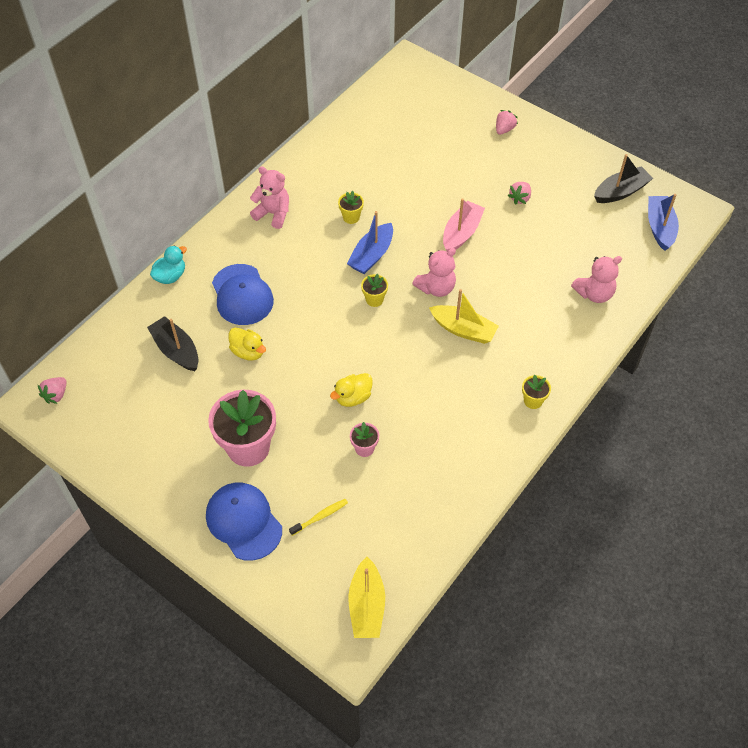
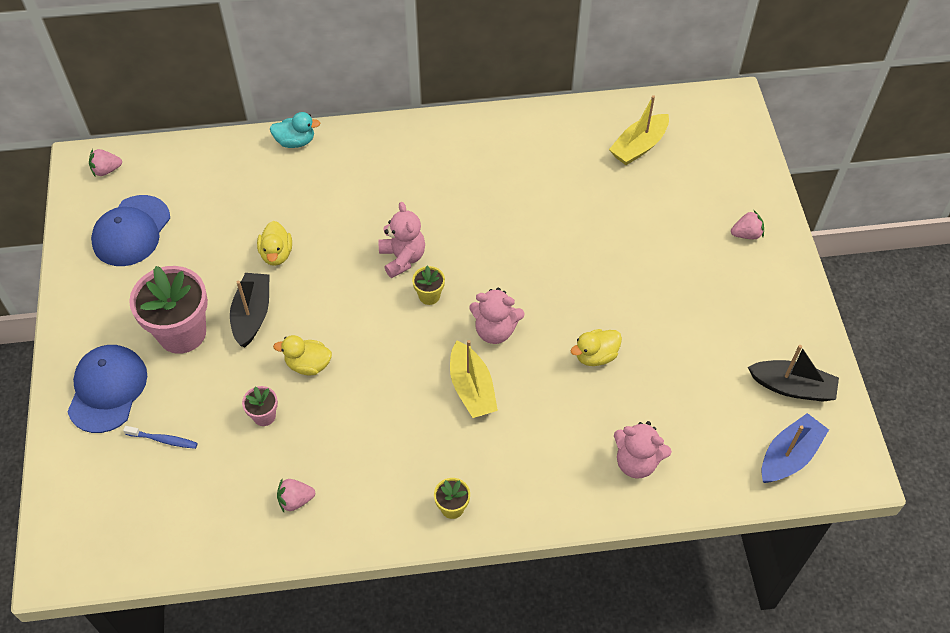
camera: 45 degrees right, 0 degrees up
black boat [147,316,198,371] -> black boat moved to [230,273,269,347]
blue cap [212,264,274,325] -> blue cap moved to [91,195,170,266]
pink teddy bear [250,166,289,229] -> pink teddy bear moved to [378,202,425,278]
yellow toothbrush [289,499,348,536] -> blue toothbrush [123,426,198,449]
yellow flower pot [338,191,364,224] -> none
blue boat [347,211,393,274] -> none
yellow boat [348,557,385,638] -> yellow boat moved to [609,95,669,165]
pink boat [443,198,485,252] -> none
pink strawberry [508,182,531,205] -> pink strawberry moved to [277,479,315,512]
none -> yellow duck [570,329,622,366]

